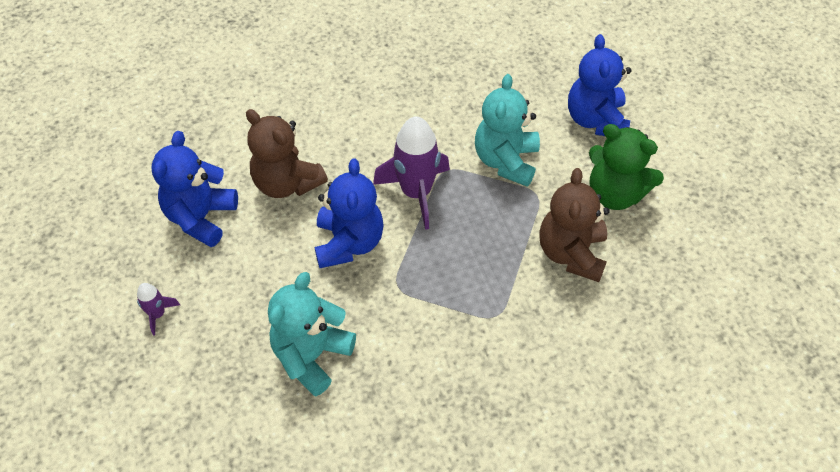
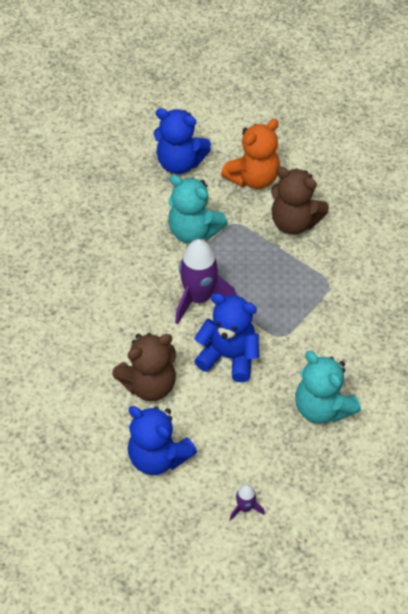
camera: 70 degrees left, 0 degrees up
green teddy bear [589,124,664,210] -> orange teddy bear [221,119,280,189]

